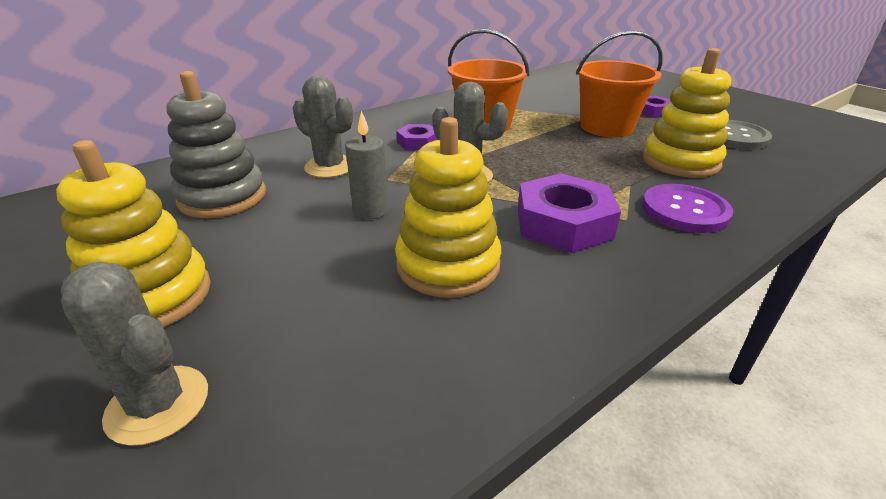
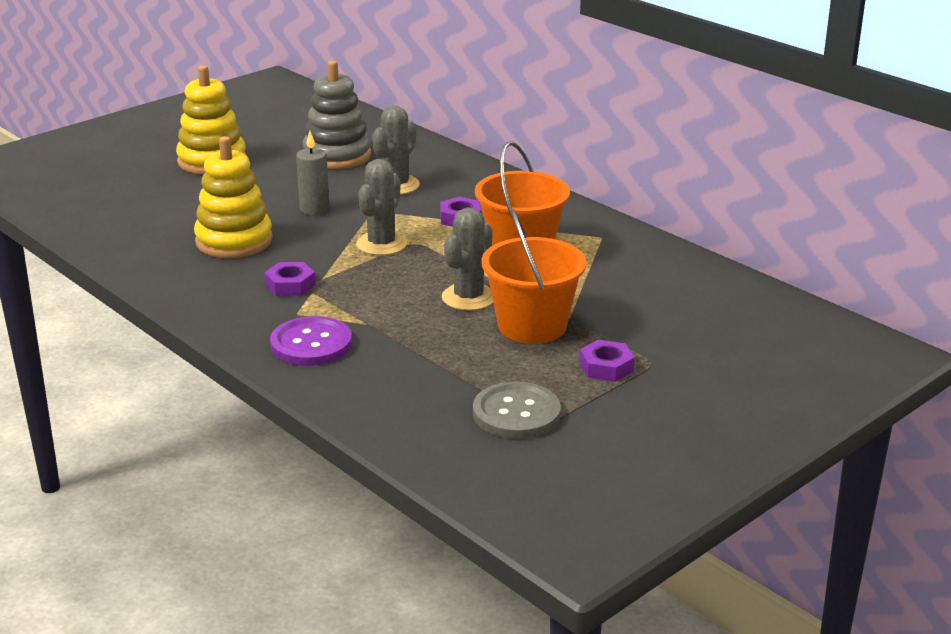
camera: 85 degrees right, 5 degrees down
grey cactus [61,262,208,446] -> grey cactus moved to [442,208,493,311]
purple nut [518,173,621,253] -> purple nut [264,262,316,296], size x0.55
yellow stacking toy [642,48,731,178] -> none

